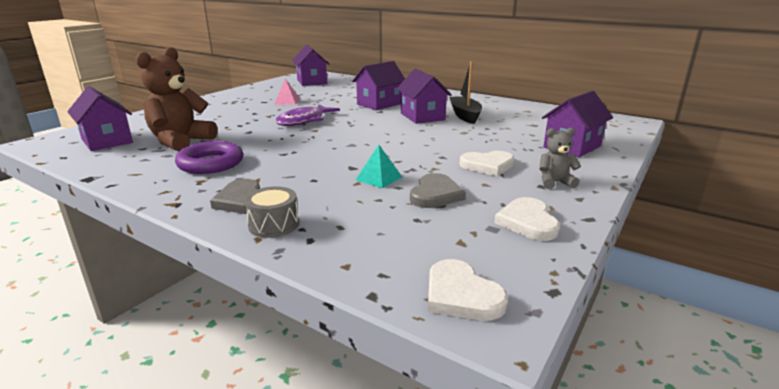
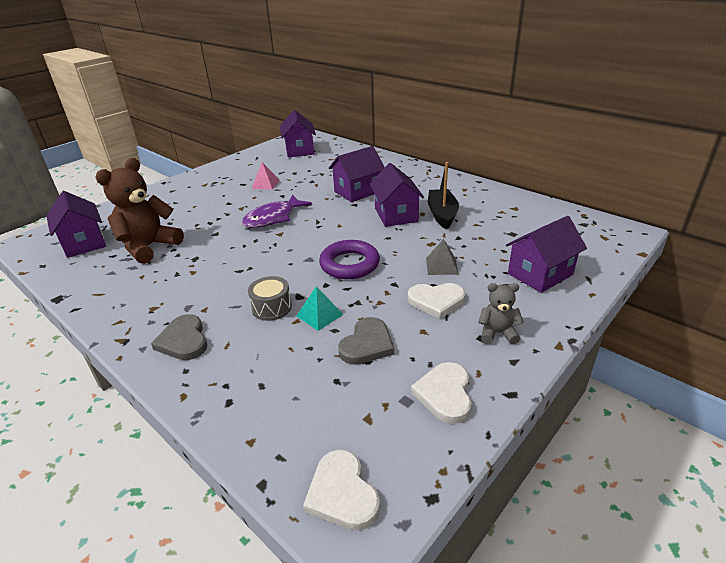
camera: 10 degrees right, 10 degrees up
purple ring [175,141,243,174] -> purple ring moved to [319,240,380,279]
grey drum [244,186,299,238] -> grey drum moved to [248,276,292,321]
none -> grey pyramid [426,239,459,275]

